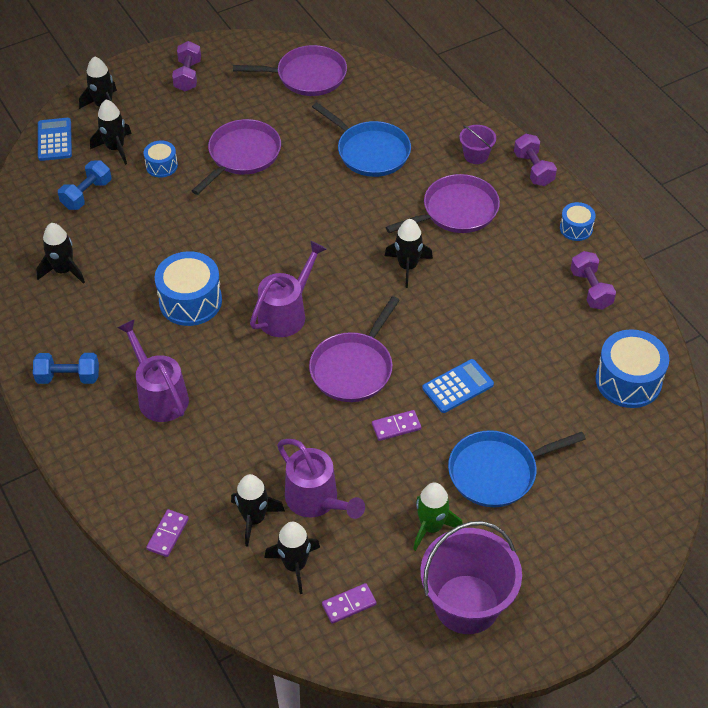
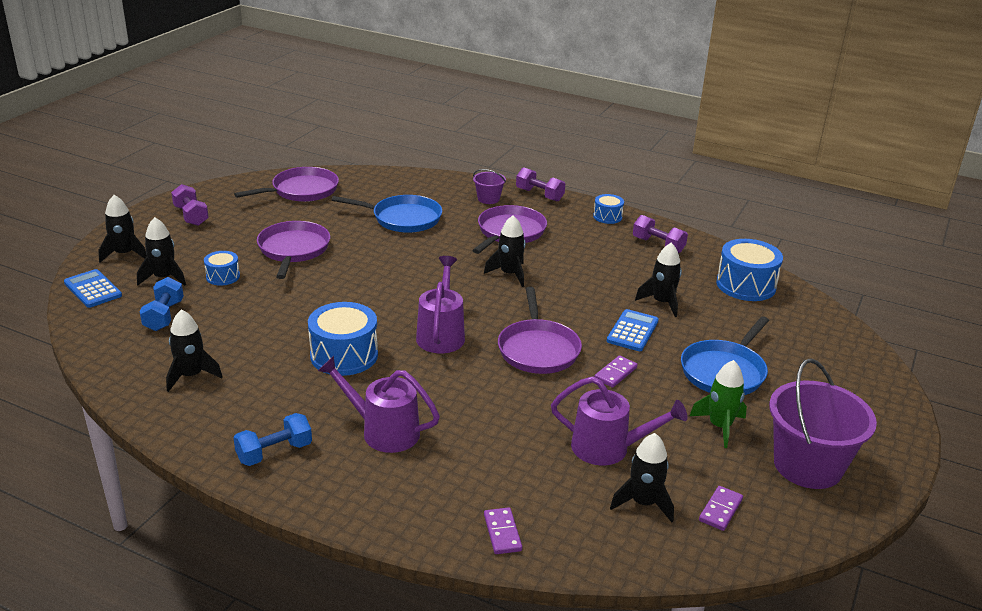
camera: 35 degrees left, 20 degrees down
black rocket [231,474,285,547] -> black rocket moved to [635,243,682,317]

